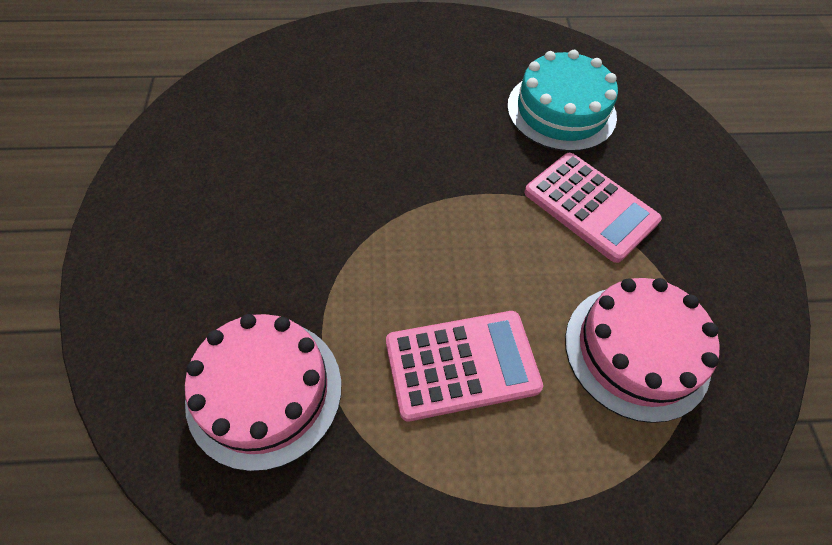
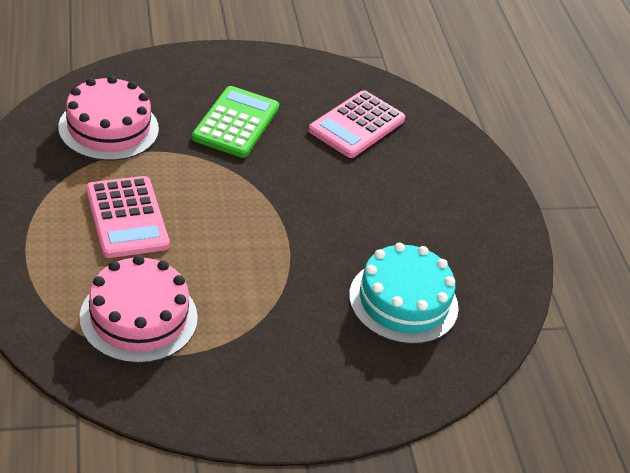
camera: 80 degrees right, 15 degrees down
pink calculator [524,153,662,263] -> pink calculator moved to [308,90,405,158]
none -> green calculator [192,86,279,158]

